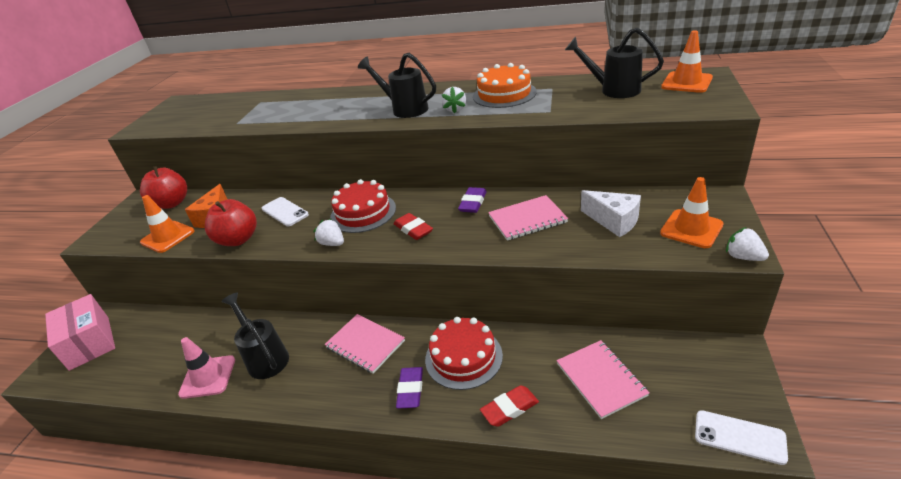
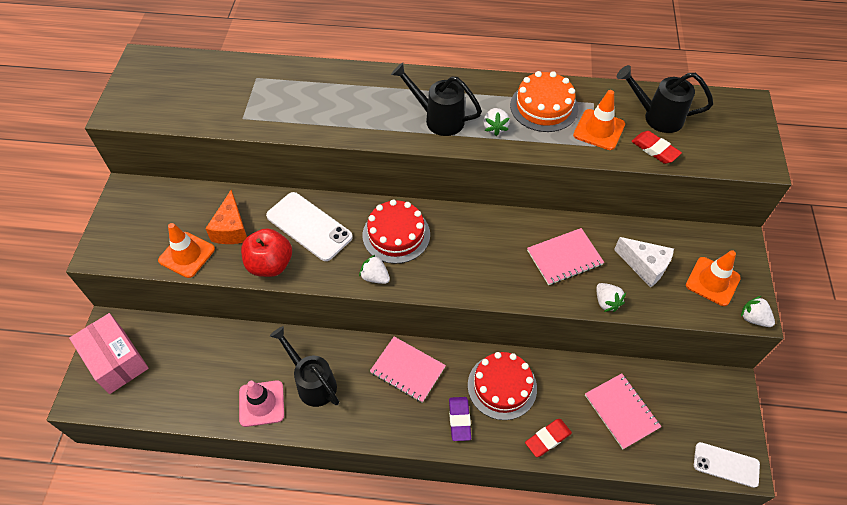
camera: 10 degrees left, 20 degrees up
red apple [140,166,187,209] -> none
white phone [262,197,309,226] -> white phone [266,192,353,261], size x1.55
red eraser [393,213,433,240] -> red eraser moved to [631,131,682,164]
purple eraser [458,187,487,213] -> none
orange traffic cone [661,30,713,93] -> orange traffic cone moved to [573,90,625,150]
none -> white strawberry [596,283,626,312]

